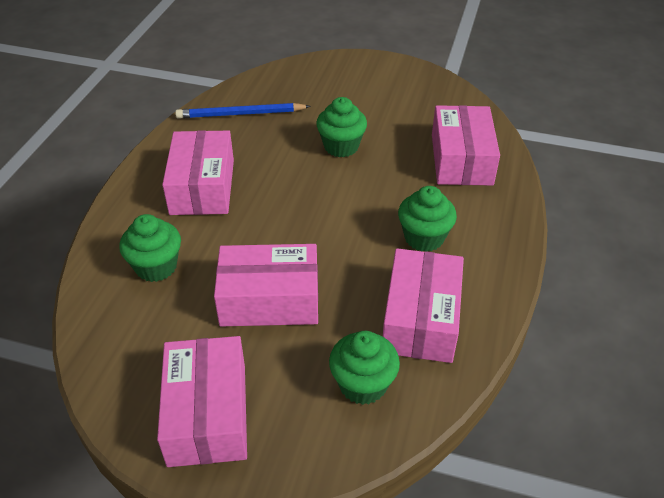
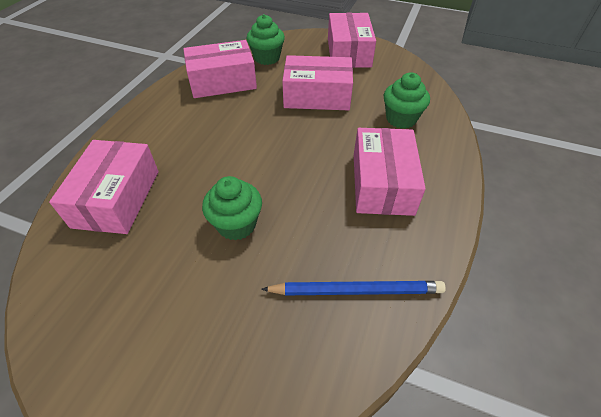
camera: 175 degrees left, 5 degrees up
pink box [383,248,464,363] -> pink box turned 60 degrees clockwise [183,40,257,98]
green cupcake [398,186,457,252] -> none

